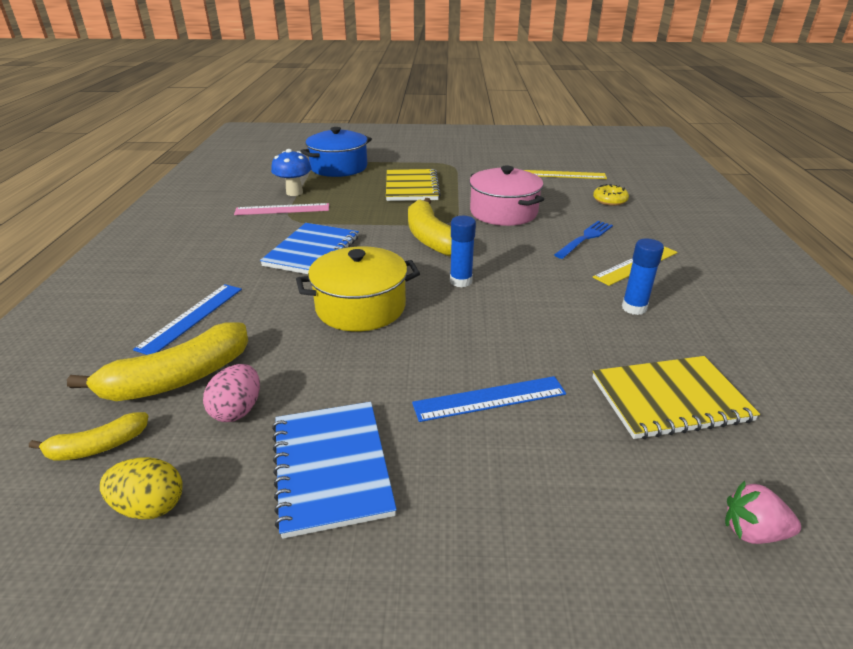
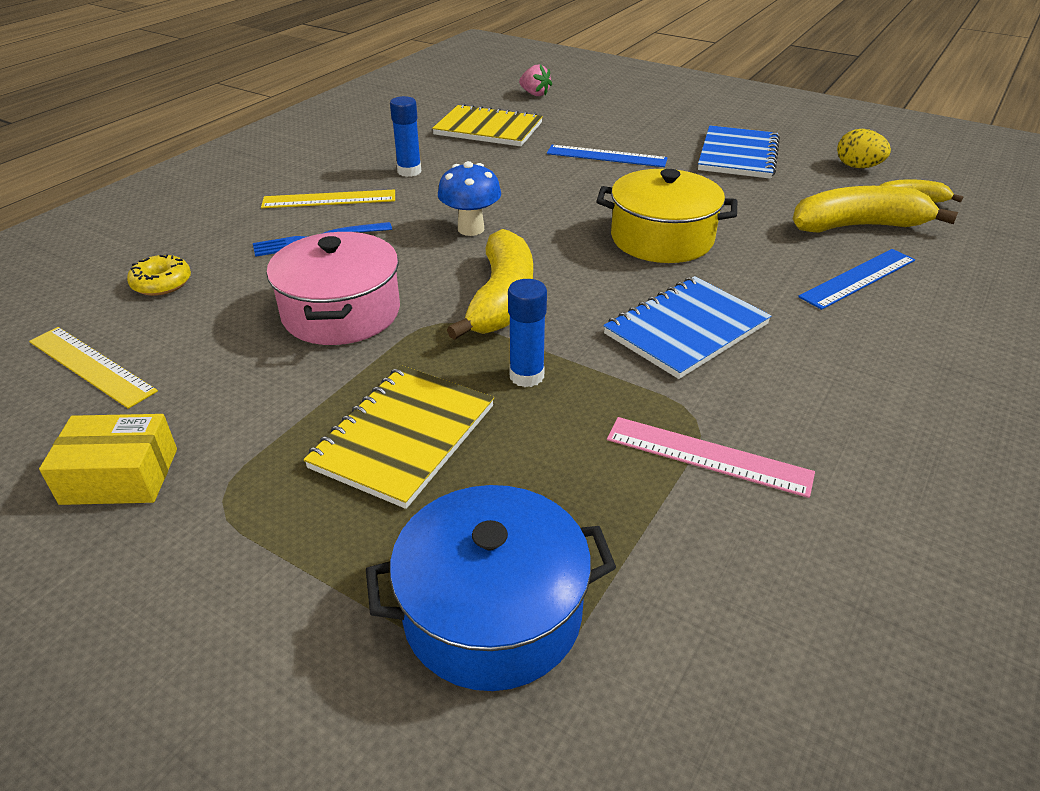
camera: 150 degrees left, 5 degrees up
pink egg [203,364,260,422] -> none
blue mushroom [271,149,311,196] -> blue mushroom moved to [438,161,501,236]
blue glue stick [450,216,476,288] -> blue glue stick moved to [508,279,547,387]
none -> yellow box [39,414,177,505]

